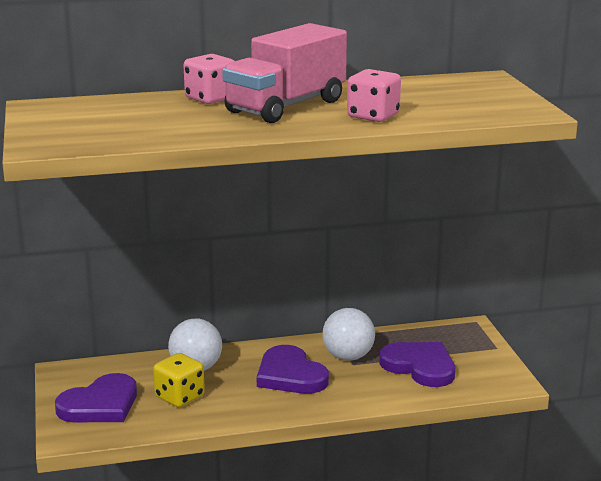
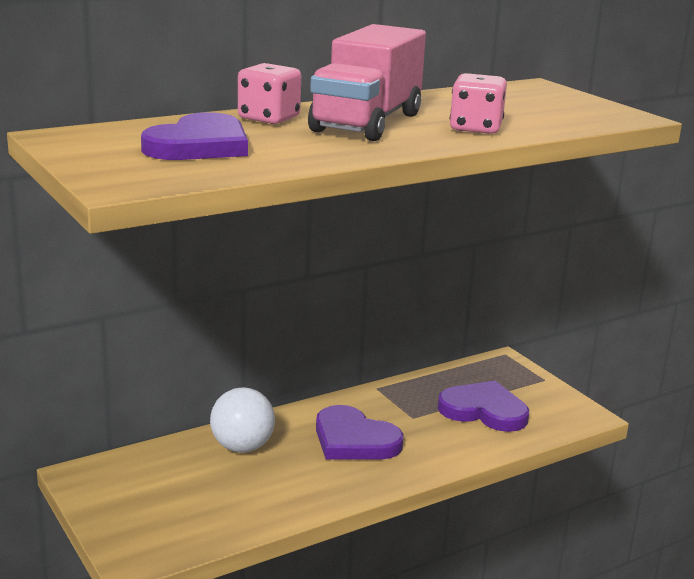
camera: 20 degrees left, 0 degrees up
purple heart [55,373,137,422] -> purple heart moved to [141,112,248,160]
yellow dice [153,353,205,407] -> none
white ball [323,308,375,361] -> none

